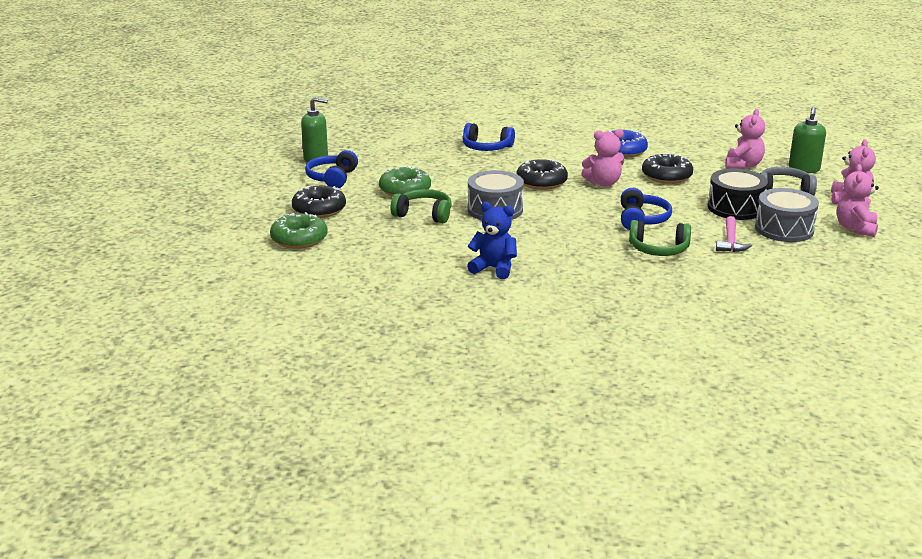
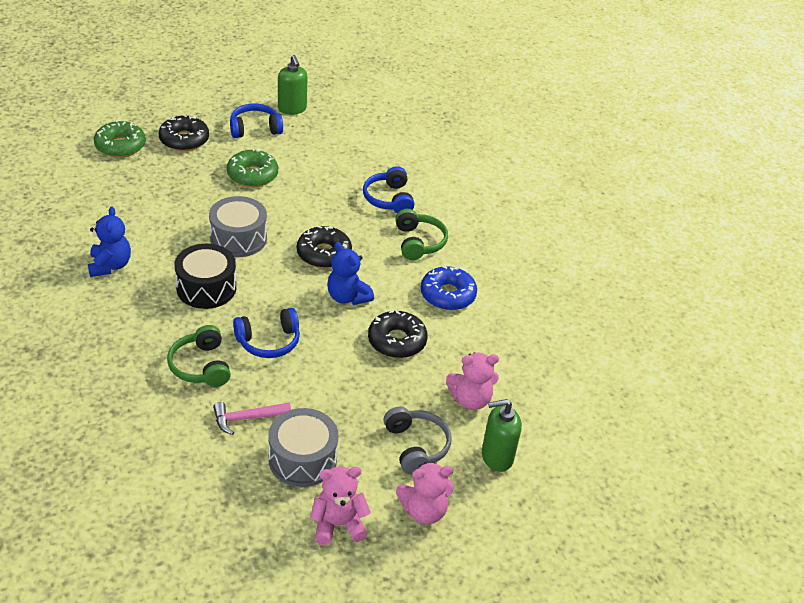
camera: 60 degrees right, 15 degrees up
green headphones [390,189,452,223] -> green headphones moved to [395,209,448,260]
pink teddy bear [581,129,624,187] -> blue teddy bear [327,242,374,305]
black drum [708,168,768,220] -> black drum moved to [174,244,236,309]

